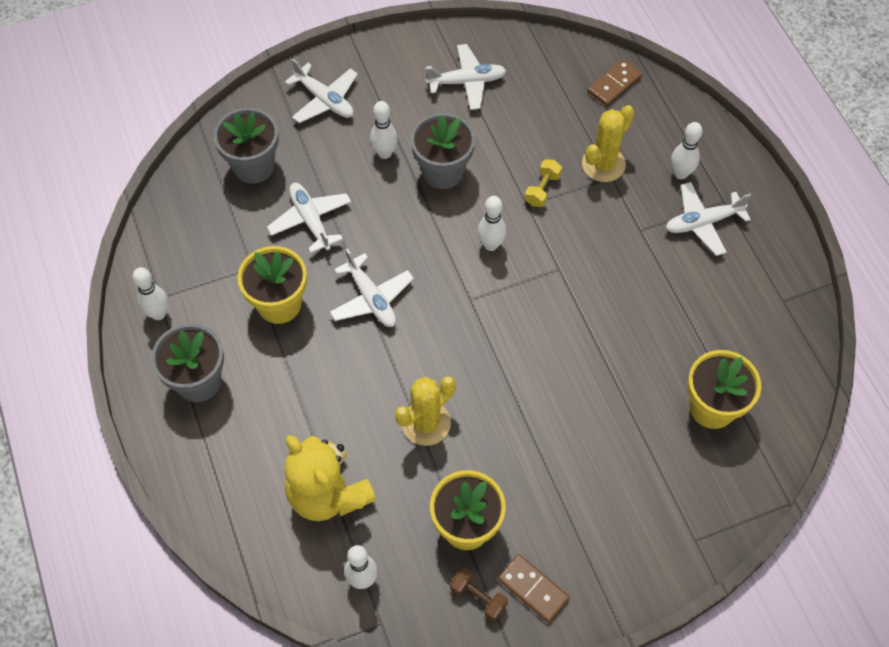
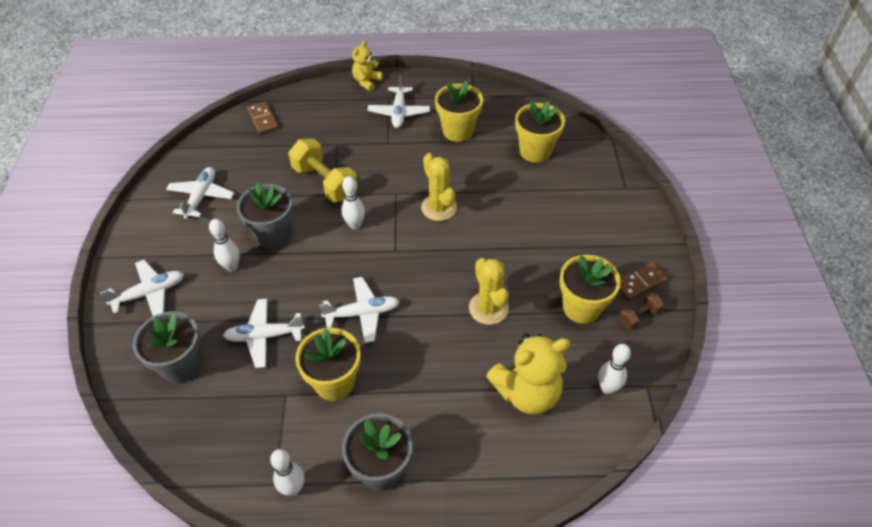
camera: 70 degrees left, 10 degrees down
yellow dumbbell [525,159,562,207] -> yellow dumbbell [288,139,358,202], size x1.96
yellow cactus [582,105,635,182] -> yellow cactus moved to [421,153,457,221]
white bowling pin [671,122,702,179] -> none
none -> yellow teddy bear [352,40,383,91]
none -> yellow flower pot [435,81,483,142]

